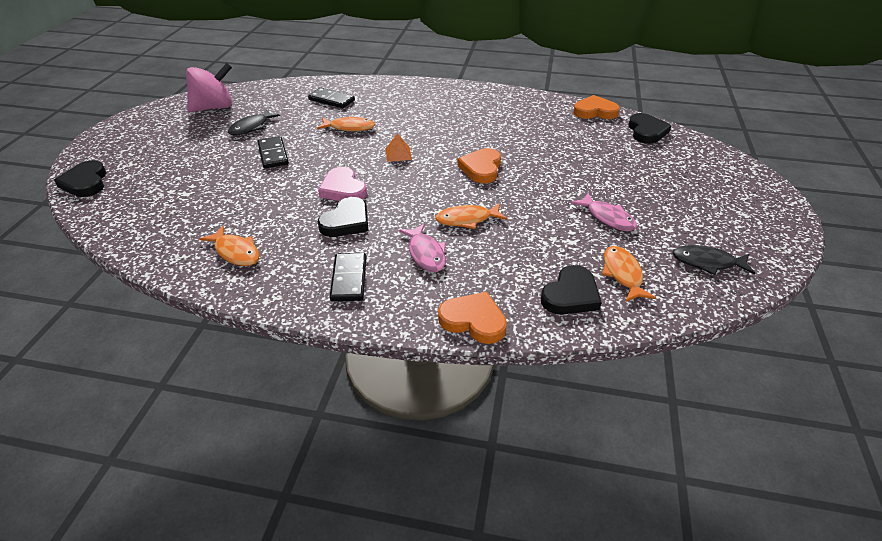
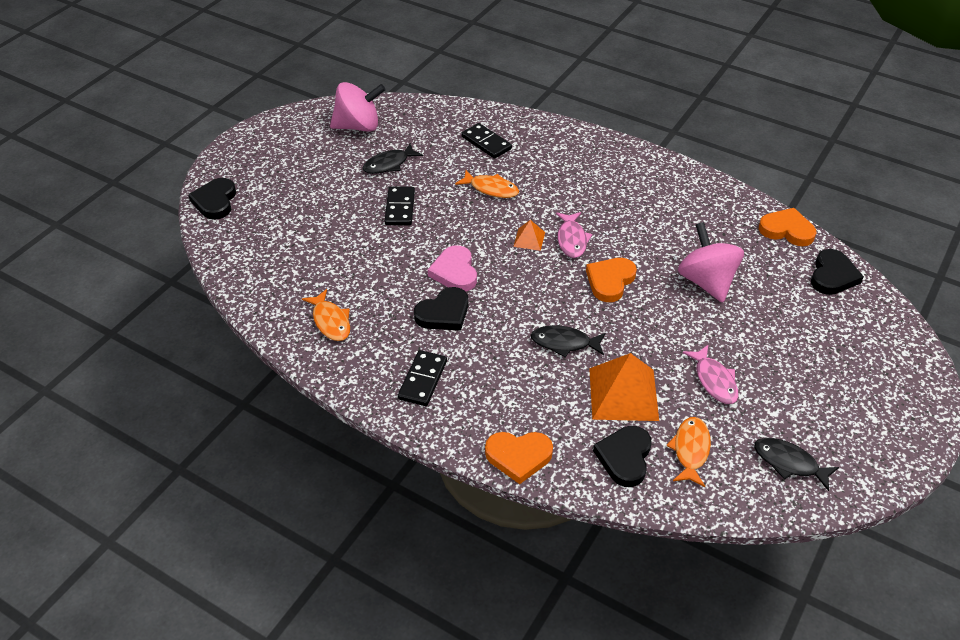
camera: 20 degrees right, 5 degrees up
pink fish [399,224,446,272] -> pink fish moved to [556,212,593,258]
orange fish [435,203,507,229] -> black fish [531,325,606,357]
orange heart [438,292,507,344] -> orange heart turned 135 degrees clockwise [485,432,553,484]
black heart [541,265,602,315] -> black heart turned 135 degrees clockwise [593,426,652,487]
none -> orange pyramid [589,353,659,421]
none -> pink spinning top [678,222,744,303]

